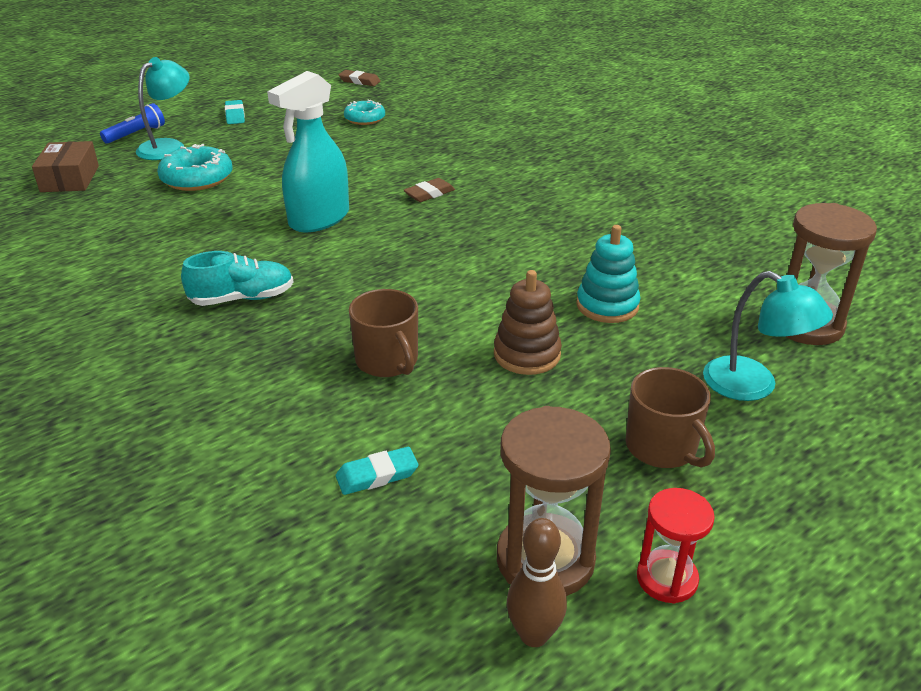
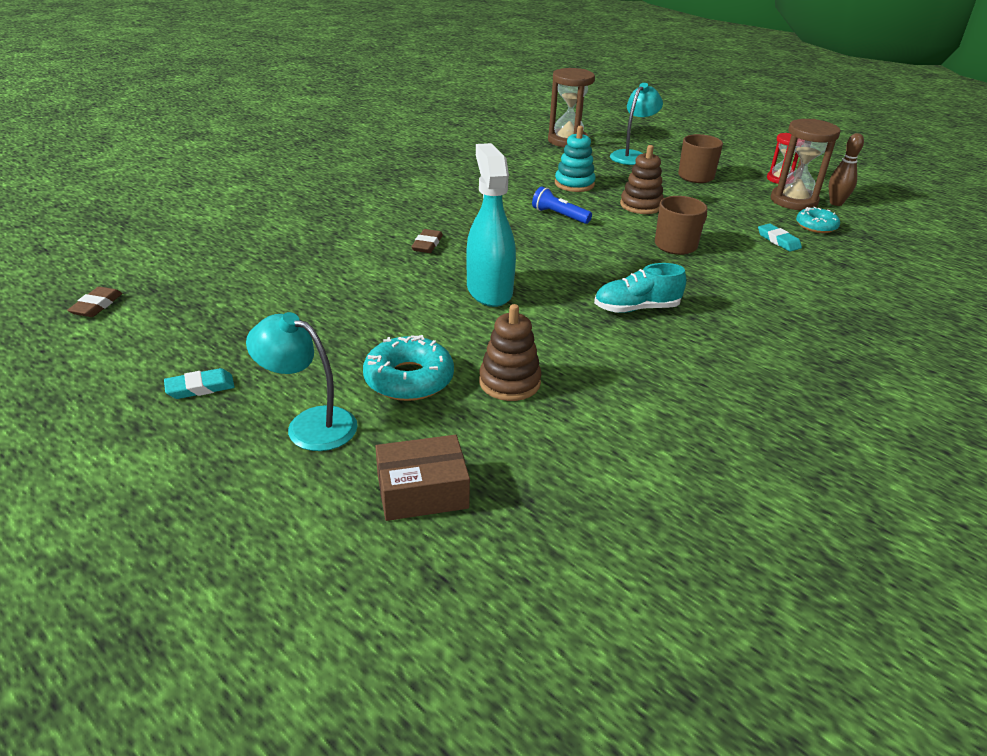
camera: 100 degrees left, 0 degrees up
blue flashlight [100,103,165,144] -> blue flashlight moved to [532,186,592,224]
turquoise shoe [181,251,293,306] -> turquoise shoe turned 75 degrees counterclockwise [594,263,686,313]
turquoise spray bottle [267,71,349,232] -> turquoise spray bottle turned 135 degrees counterclockwise [466,143,516,307]
turquoise donut [344,100,385,125] -> turquoise donut moved to [796,207,840,233]
brown eraser [404,178,455,202] -> brown eraser turned 60 degrees clockwise [411,229,443,253]
none -> brown stacking toy [479,304,541,401]

